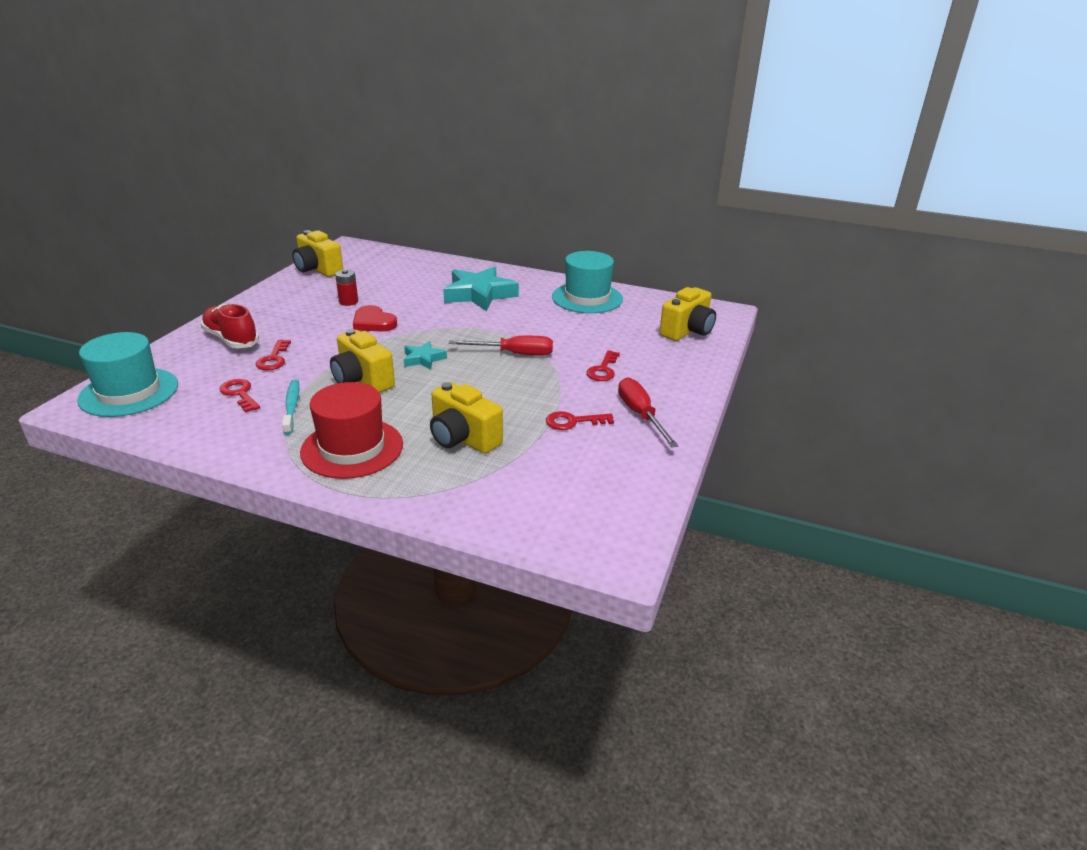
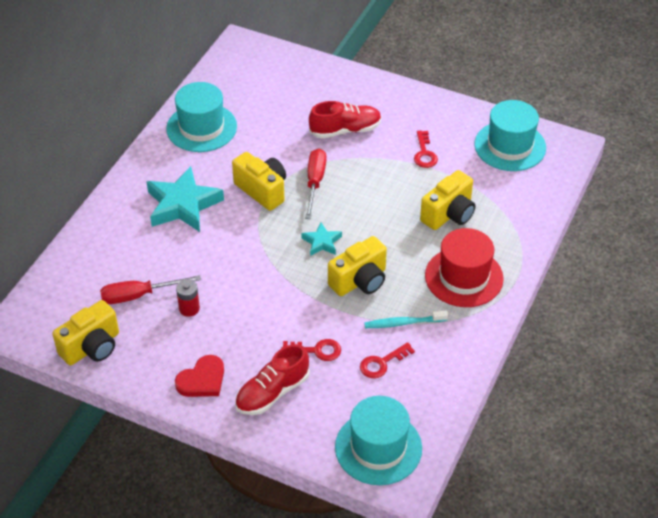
camera: 85 degrees left, 15 degrees up
red heart [353,305,397,331] -> red heart moved to [175,355,224,397]
red key [586,350,620,381] -> red shoe [309,101,382,139]
red screwdriver [618,377,678,448] -> red screwdriver moved to [100,275,201,304]
yellow camera [659,287,716,341] -> yellow camera moved to [232,152,286,211]
none -> turquoise hat [475,100,546,171]

